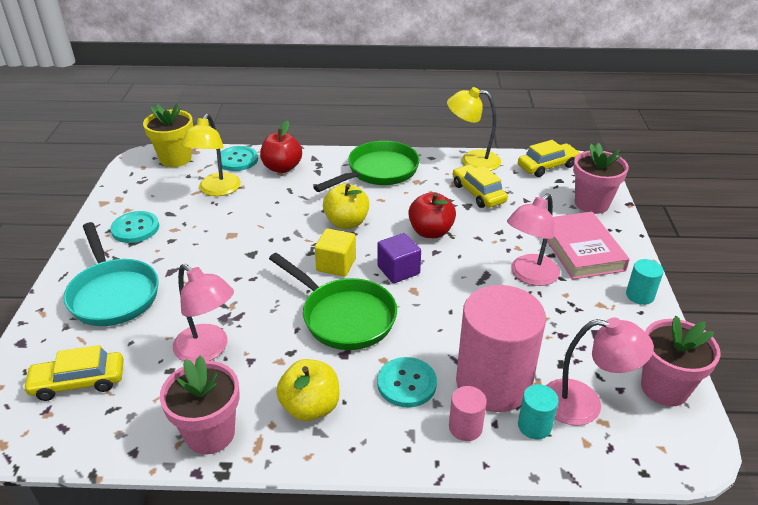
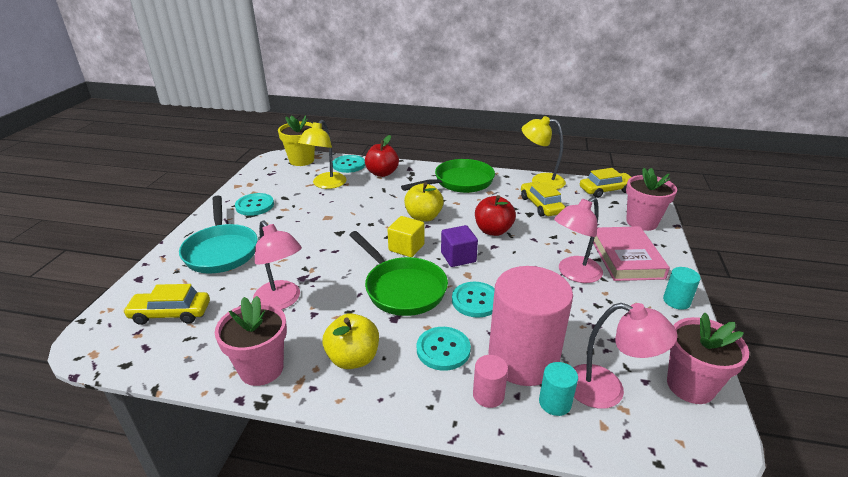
camera: 10 degrees right, 5 degrees down
none -> turquoise button [452,282,495,318]

